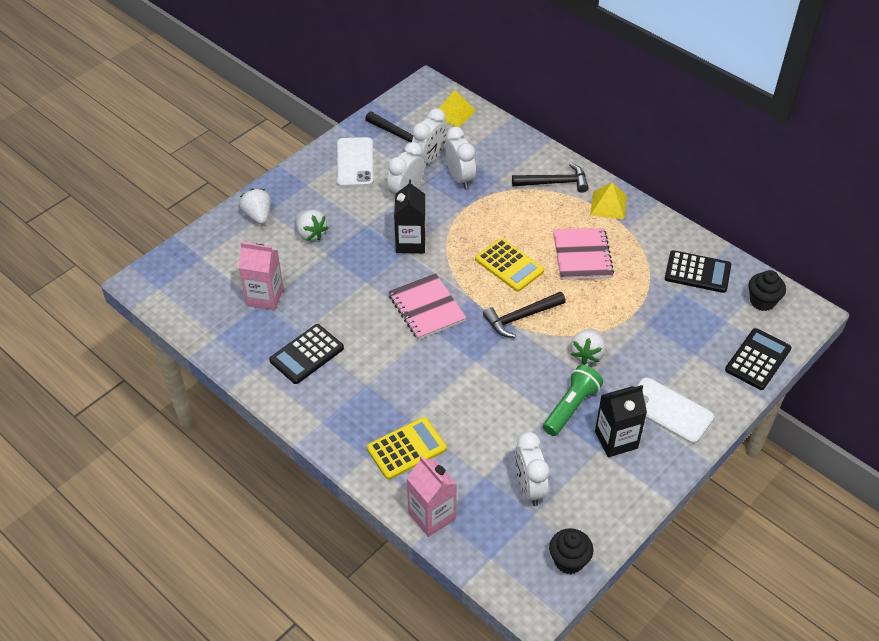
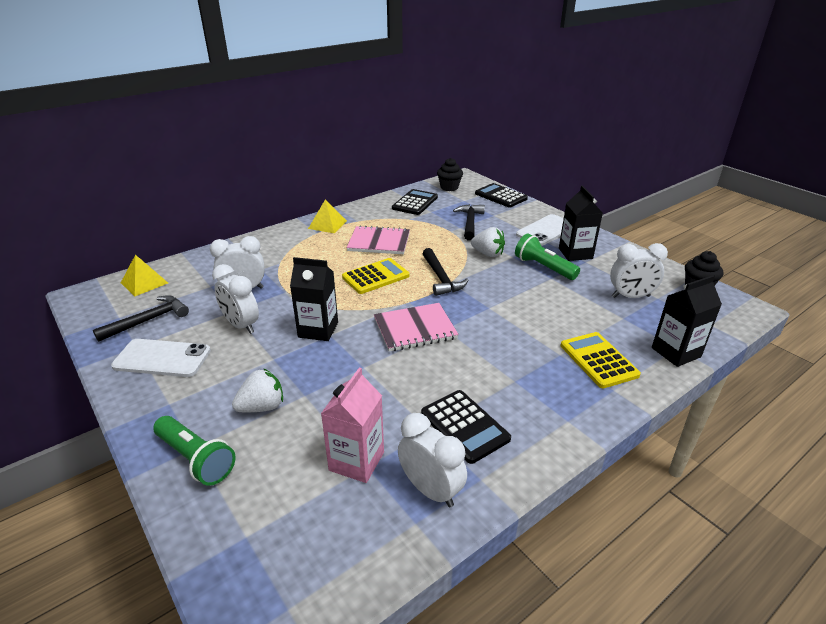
camera: 80 degrees left, 15 degrees down
white strawberry [239,189,271,224] -> green flashlight [153,416,236,486]
pink carton [407,455,457,537] -> black carton [652,275,722,367]
white clock [412,108,447,163] -> white clock moved to [398,413,467,507]
black hammer [512,163,589,193] -> black hammer moved to [453,204,485,241]

